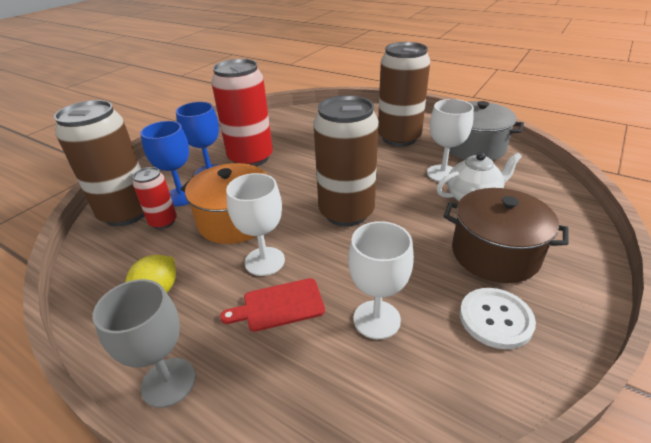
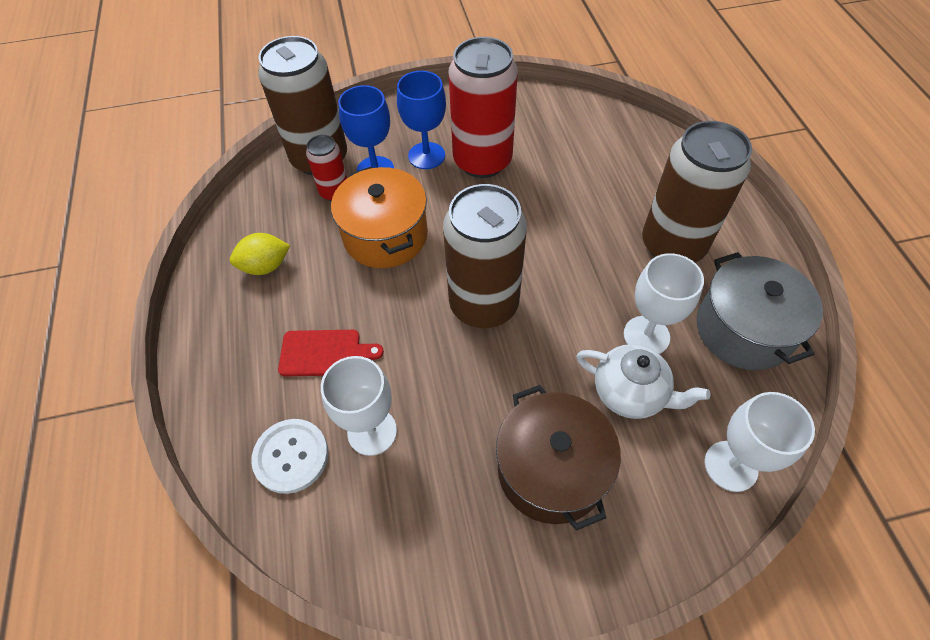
camera: 45 degrees right, 20 degrees up
grey goblet [93,279,196,408] -> none
red cutting board [220,278,325,332] -> red cutting board turned 150 degrees clockwise [278,330,384,377]
white goblet [226,173,285,276] -> white goblet moved to [704,392,815,492]
white button [460,288,536,349] -> white button moved to [251,419,328,494]

